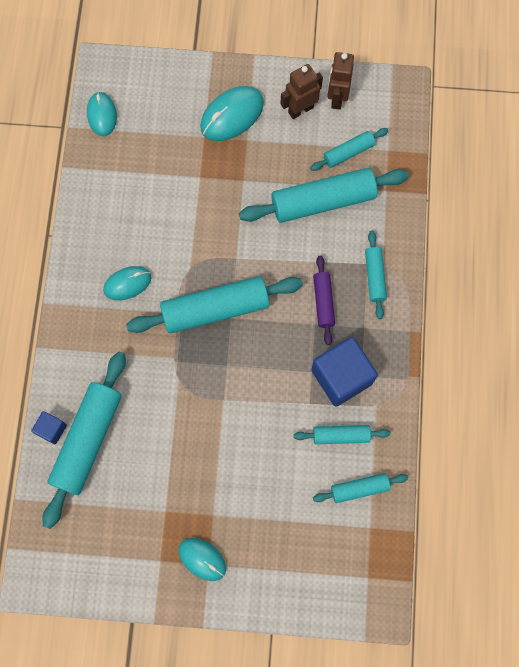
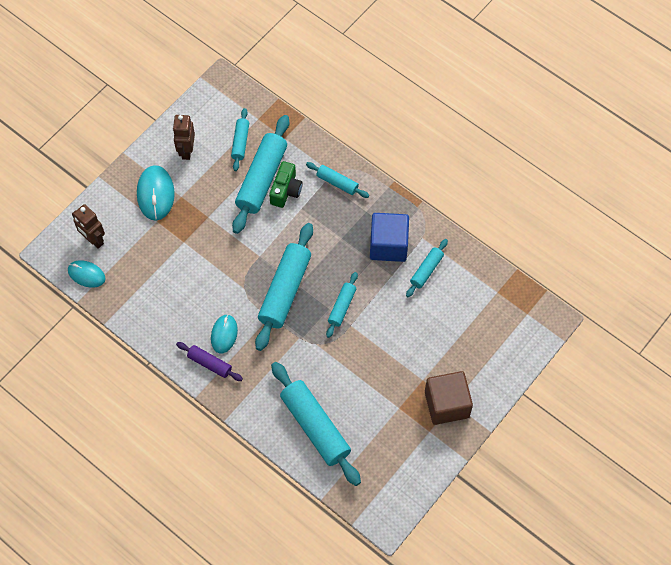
camera: 55 degrees left, 10 degrees down
blue cube [31,411,67,444] -> none
turquoise mouse [179,538,226,581] -> brown cube [425,371,473,425]
purple rolling pin [313,256,335,345] -> purple rolling pin moved to [176,342,243,381]
turquoise rolling pin [313,473,408,503] -> turquoise rolling pin moved to [326,272,358,338]
brown robot [327,52,354,110] -> brown robot moved to [72,204,105,249]
none -> green camera [269,161,303,208]

